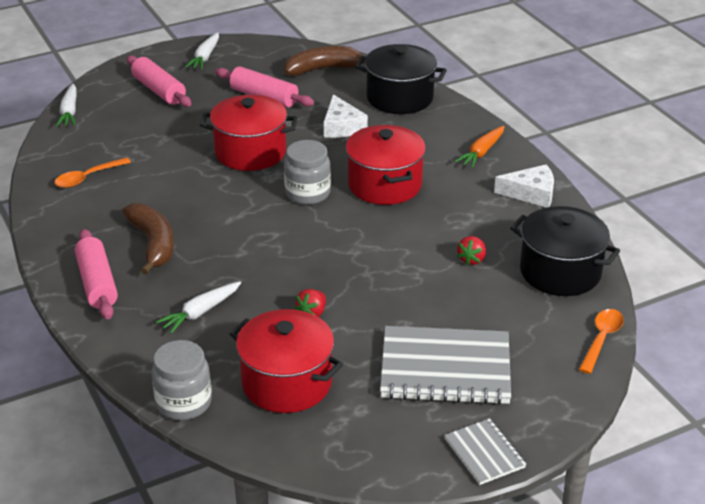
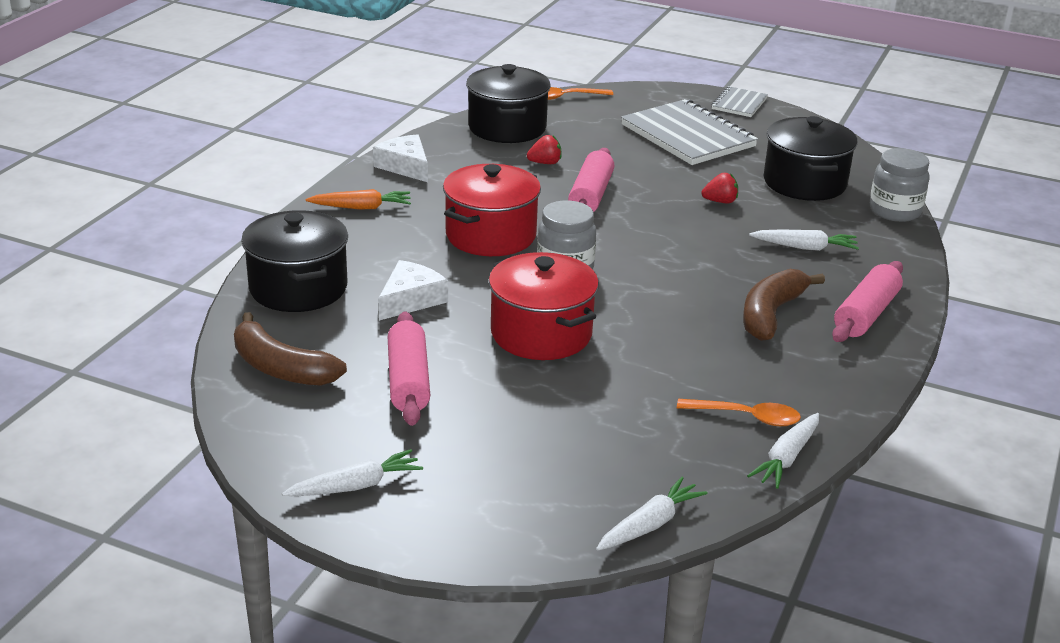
camera: 130 degrees left, 5 degrees down
pink rolling pin [127,55,191,107] -> pink rolling pin moved to [568,148,614,212]
red pot [229,309,343,413] -> black pot [764,116,858,201]
none -> white carrot [747,413,819,489]

